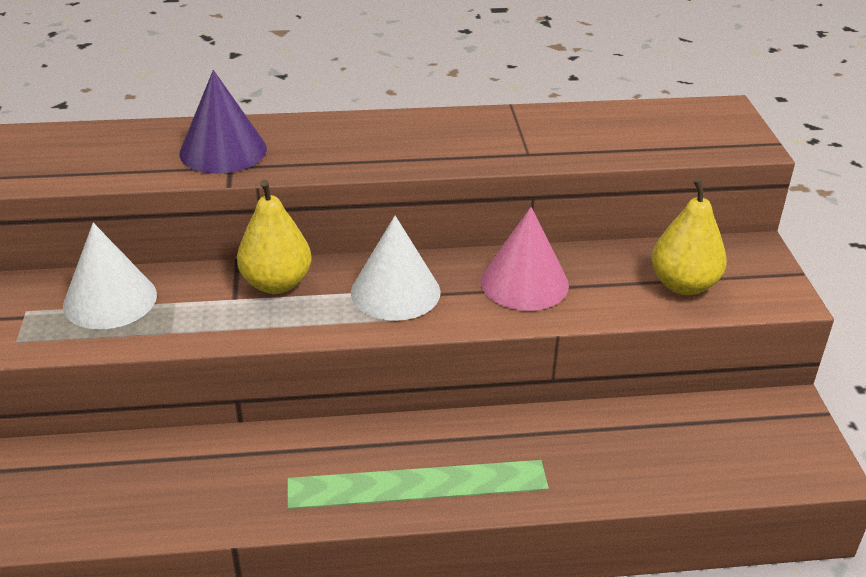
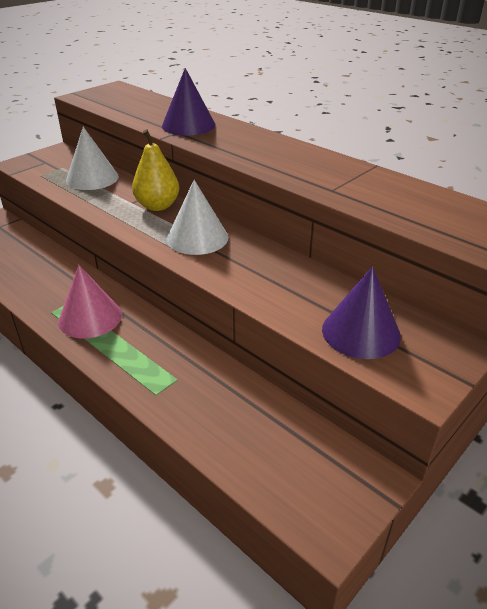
camera: 50 degrees right, 0 degrees up
pink cone [480,207,569,311] -> pink cone moved to [58,265,122,338]
yellow pear [651,178,727,295] -> purple cone [322,266,401,359]

